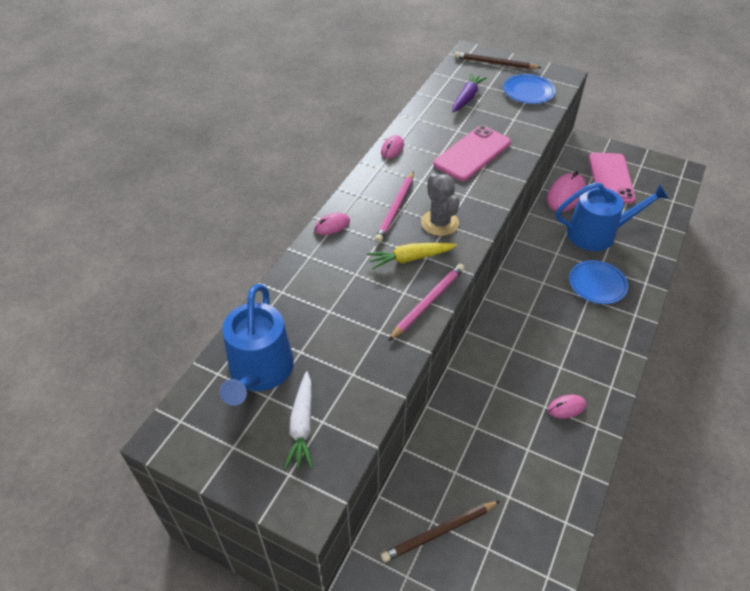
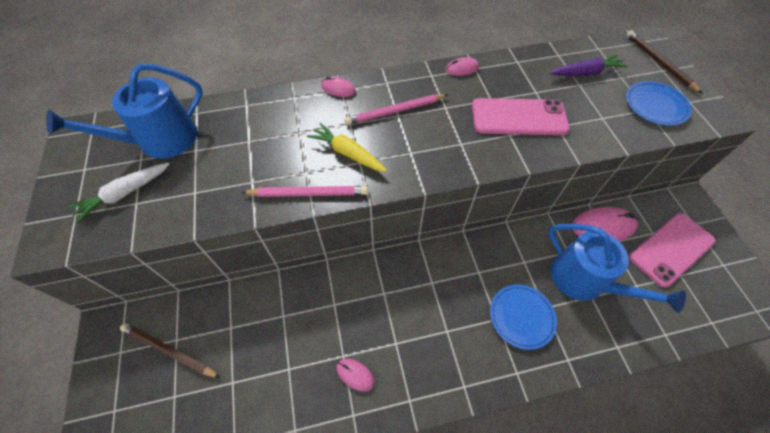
camera: 50 degrees right, 10 degrees up
grey cactus [421,173,460,236] -> none

